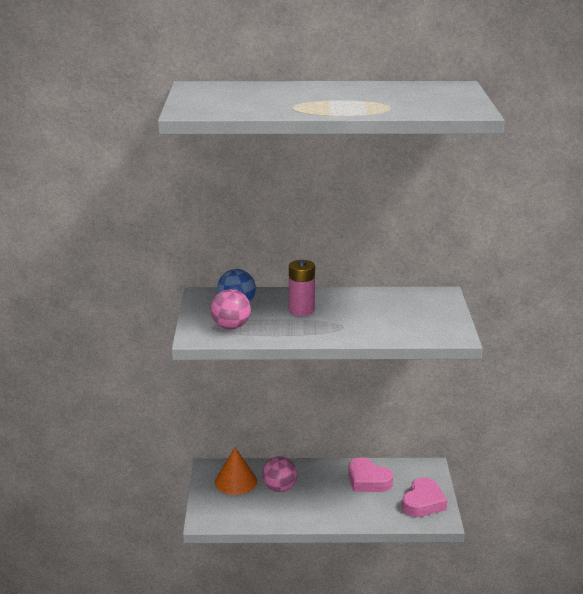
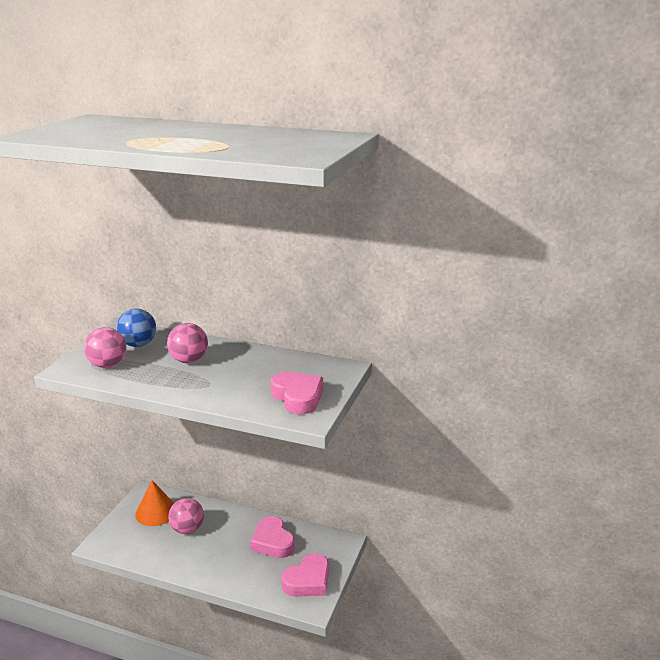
camera: 20 degrees right, 0 degrees up
pink battery [289,260,315,316] -> pink ball [167,323,208,363]
none -> pink heart [270,372,323,414]

